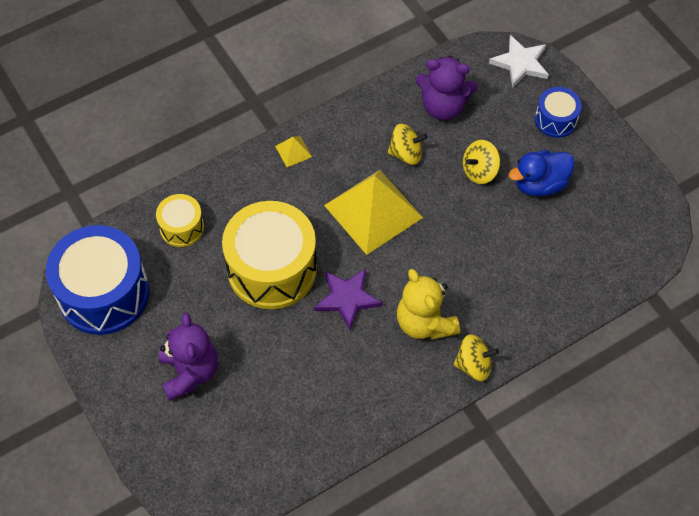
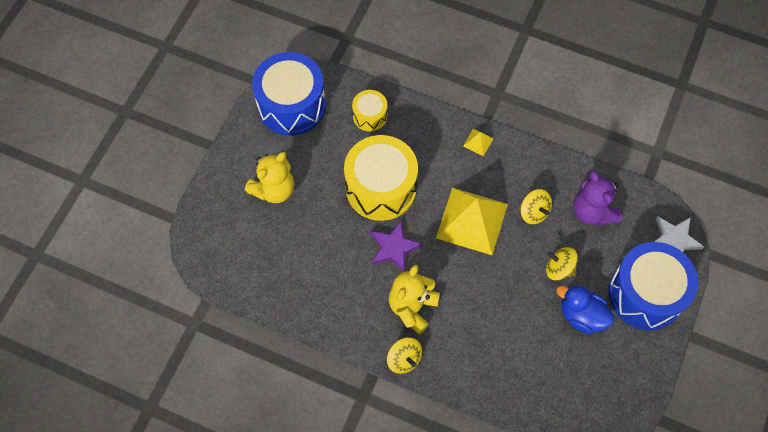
camera: 55 degrees right, 5 degrees up
purple teddy bear [159,313,218,401] -> yellow teddy bear [245,152,294,203]
blue drum [535,87,582,138] -> blue drum [609,242,698,330], size x1.99

